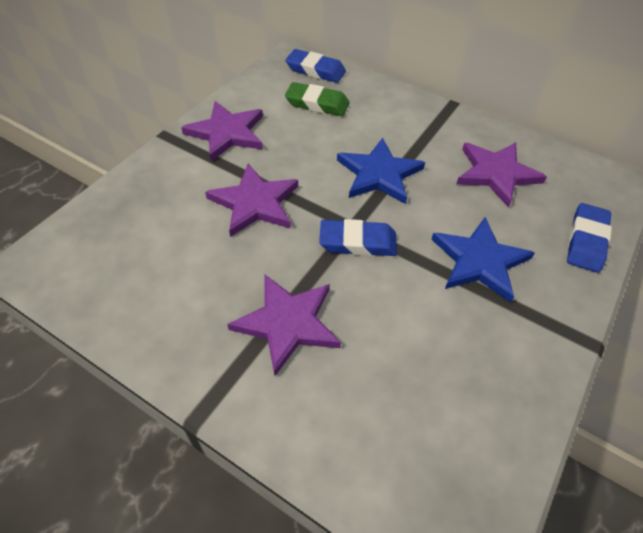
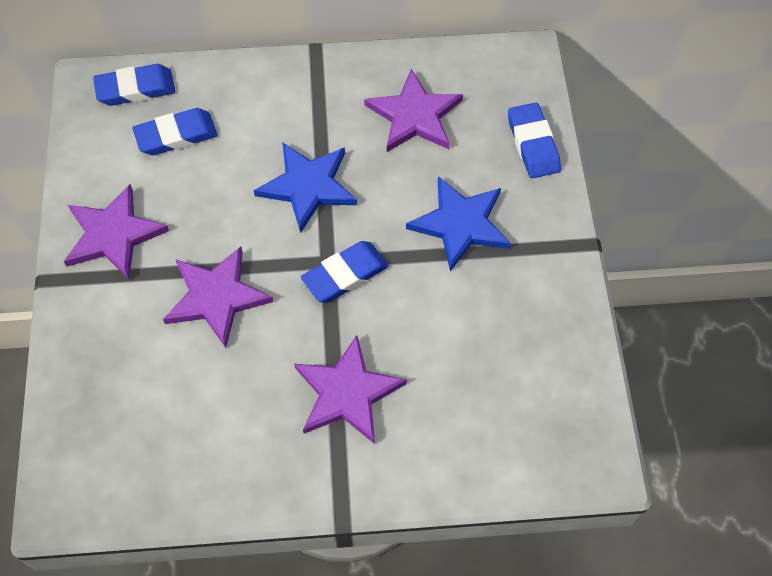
camera: 35 degrees left, 10 degrees up
green eraser [285,82,349,116] -> blue eraser [132,108,218,155]

